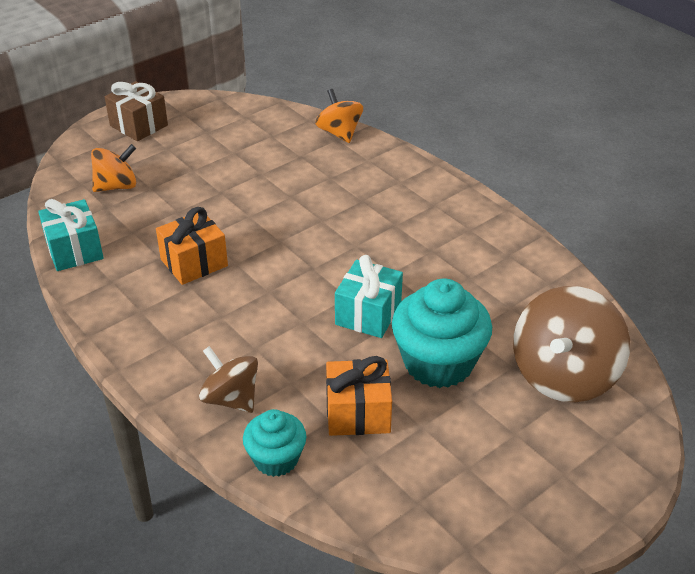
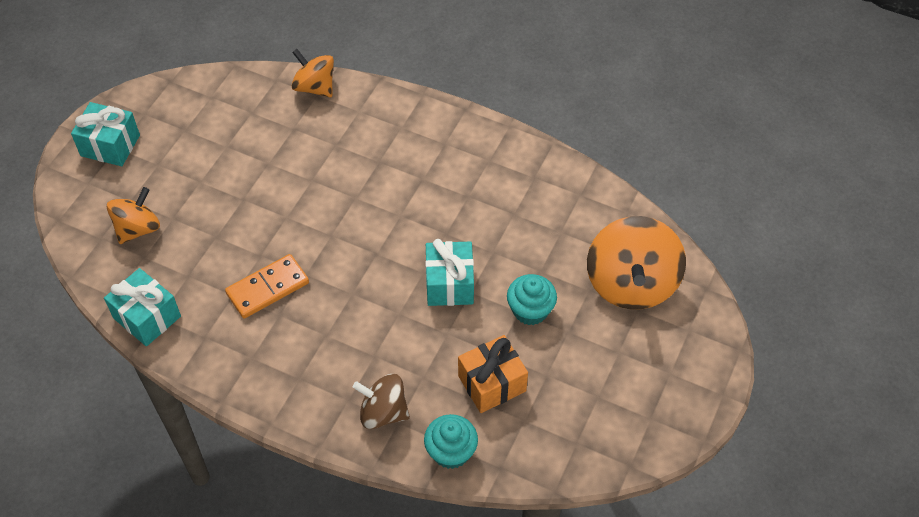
camera: 25 degrees left, 15 degrees up
brown gift [105,81,168,141] -> turquoise gift [71,102,140,166]
orange gift [156,207,228,285] -> orange domino [225,254,309,318]
turquoise cupcake [392,278,492,388] -> turquoise cupcake [507,274,557,325], size x0.58
brown spinning top [513,286,630,402] -> orange spinning top [587,216,686,310]

